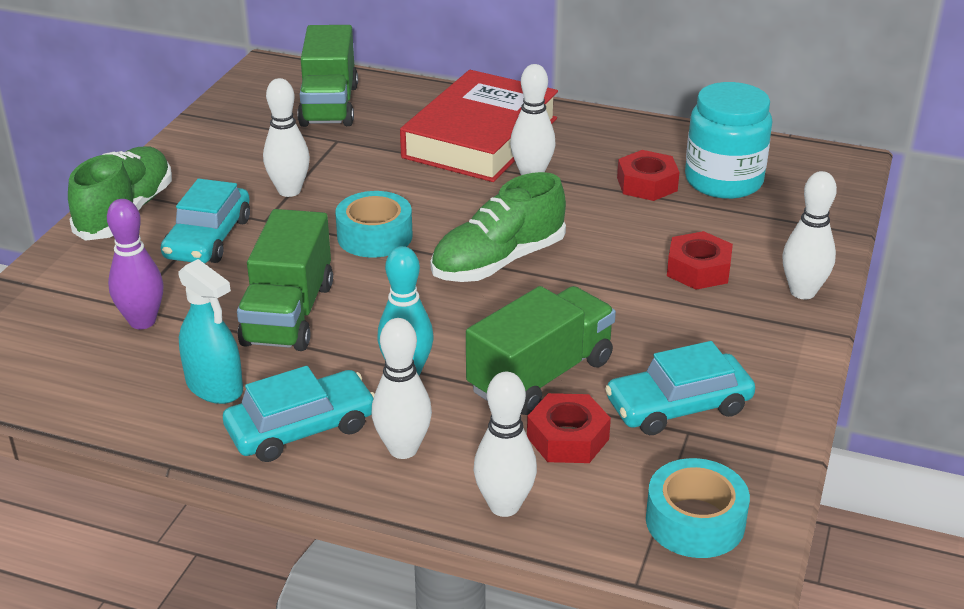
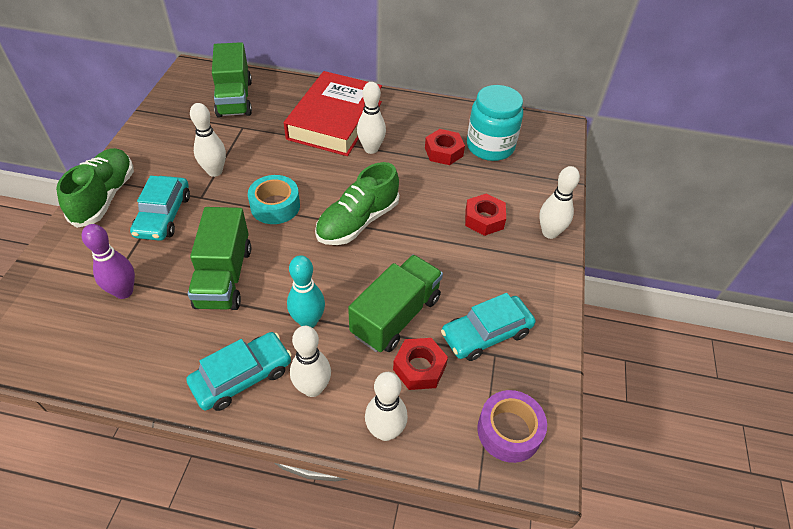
camera: 10 degrees left, 15 degrees up
turquoise spray bottle [178,259,243,404] -> none
turquoise tape [646,458,750,558] -> purple tape [477,390,547,463]

